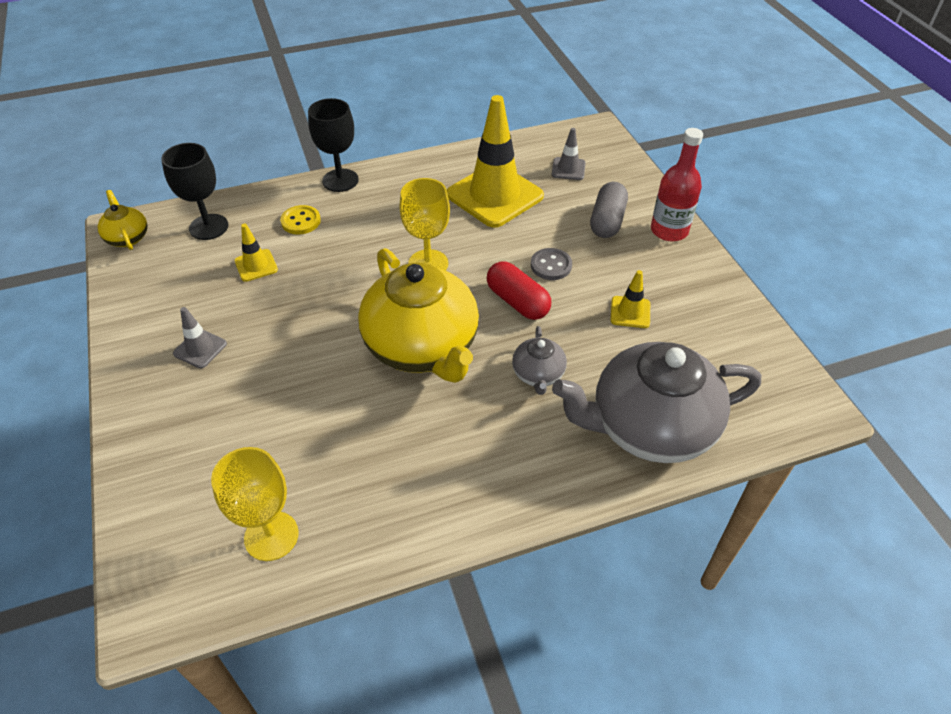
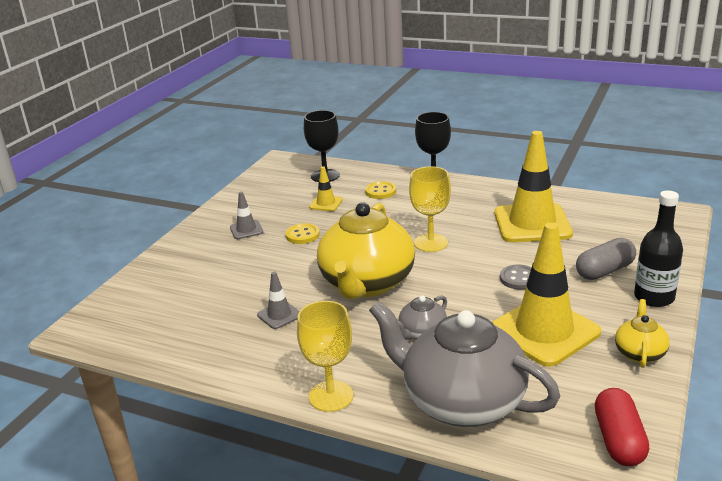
camera: 45 degrees right, 20 degrees down
yellow teapot [98,190,148,250] -> yellow teapot moved to [615,299,670,368]
yellow goblet [211,447,299,561] -> yellow goblet moved to [297,301,353,412]
red capsule [487,261,551,320] -> red capsule moved to [595,388,649,466]
grey traffic cone [552,128,586,180] -> grey traffic cone moved to [257,272,299,329]
yellow traffic cone [610,270,650,328] -> yellow traffic cone [492,223,601,367], size x2.25
red bottle [651,128,703,241] -> black bottle [634,190,683,307]
none -> yellow button [285,223,320,244]

